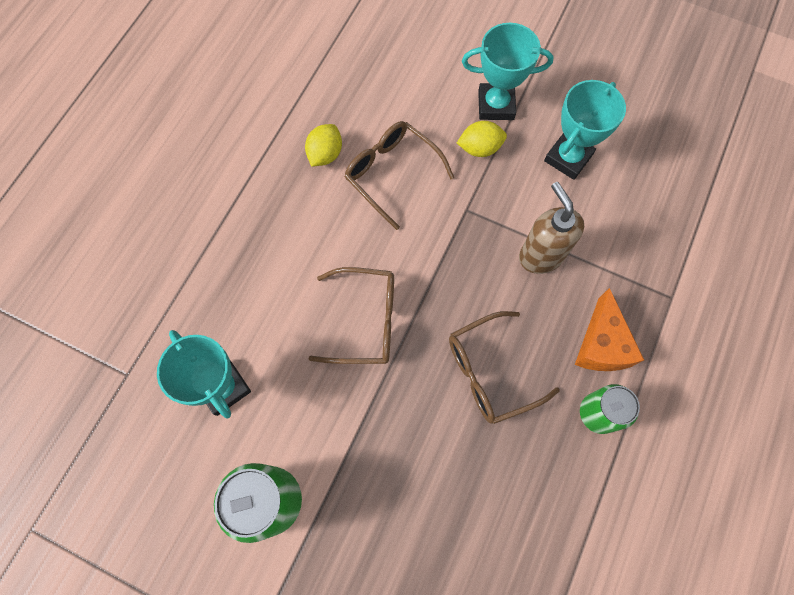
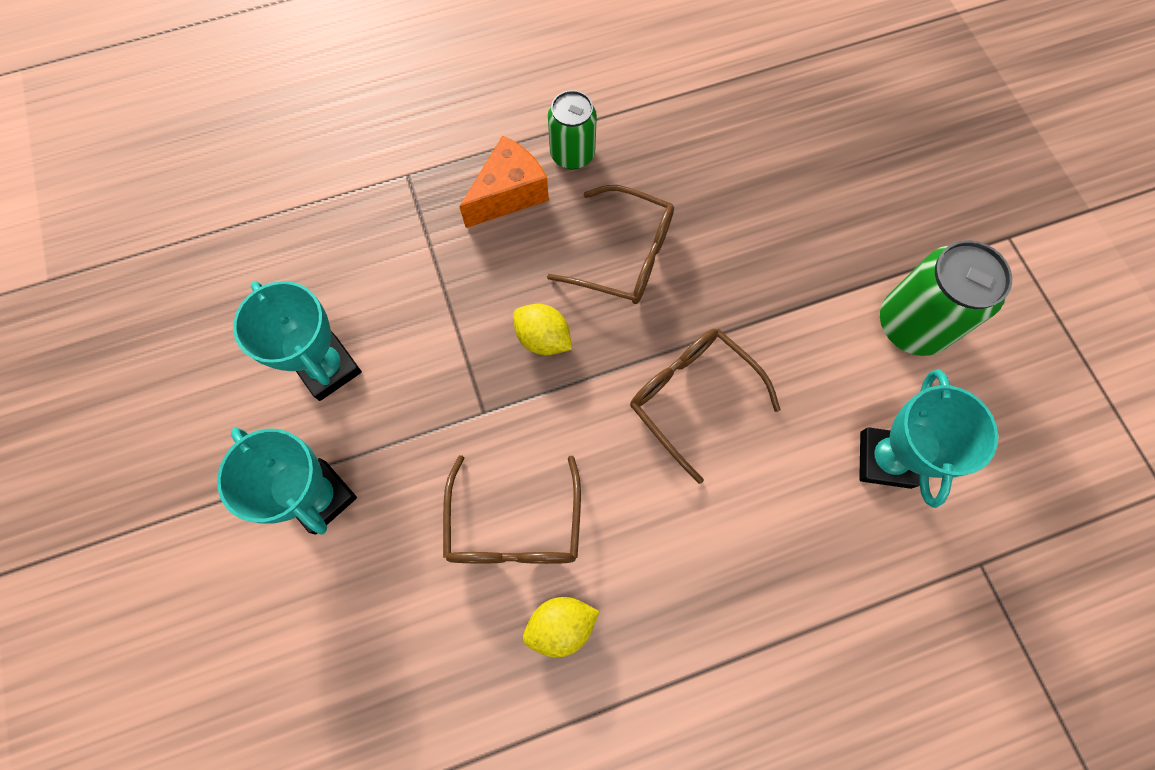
camera: 135 degrees left, 0 degrees up
yellow lemon [457,121,507,157] -> yellow lemon moved to [513,304,572,355]
brown soap dispenser [519,182,584,274] -> none
turquoise trophy [544,80,626,180] -> turquoise trophy turned 60 degrees clockwise [233,281,362,401]

